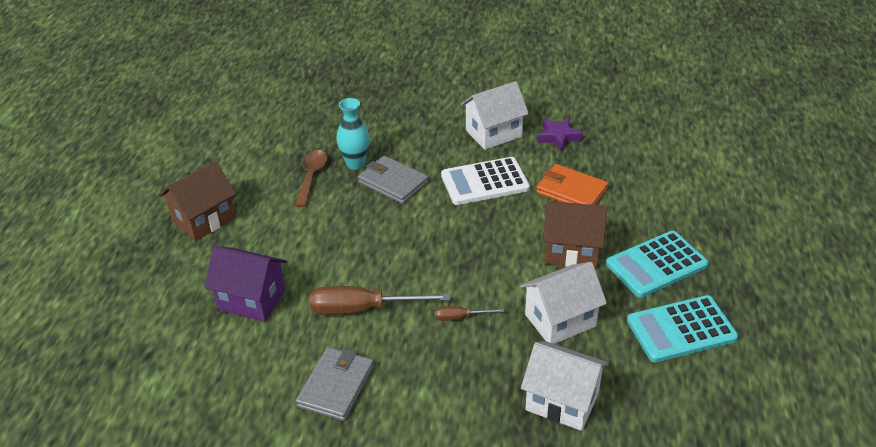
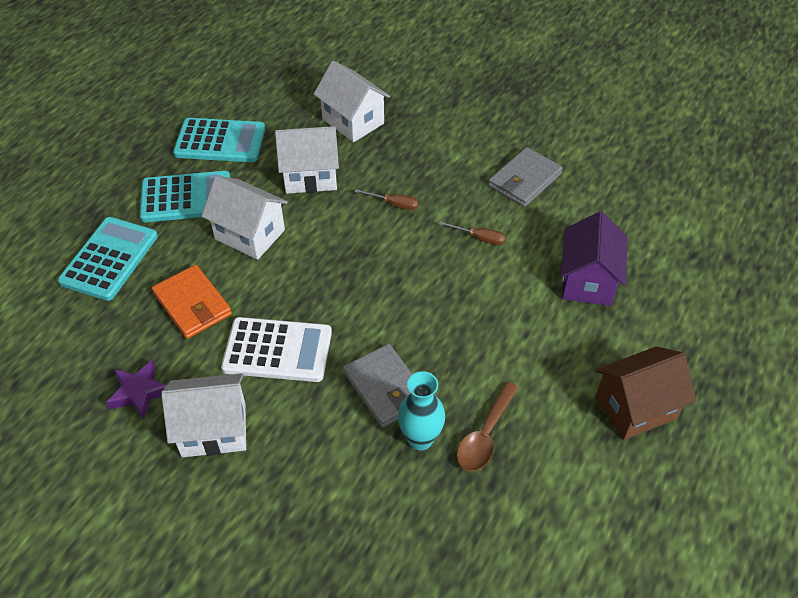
camera: 160 degrees left, 10 degrees up
purple house [204,246,287,322] -> purple house turned 60 degrees clockwise [561,211,627,306]
brown screwdriver [310,286,450,315] -> brown screwdriver [439,221,506,245], size x0.49
brown house [543,201,608,269] -> white house [202,176,288,260]
none -> turquoise calculator [58,217,158,301]

